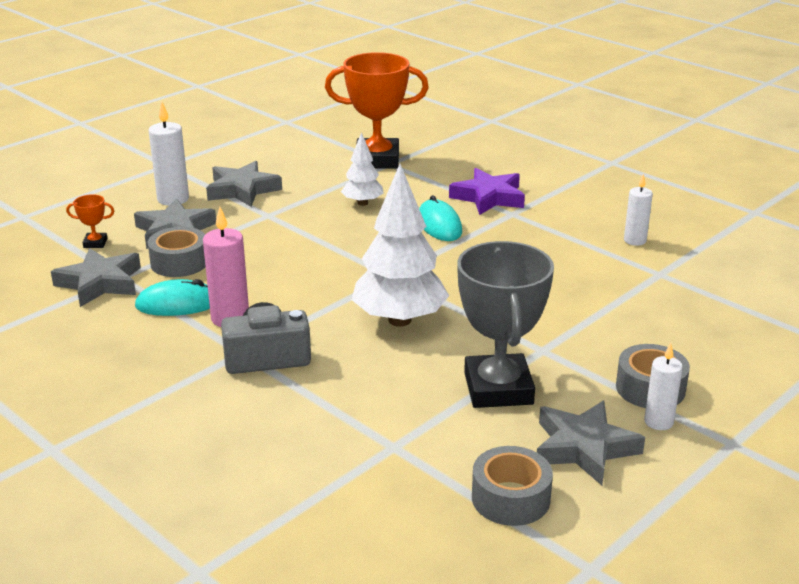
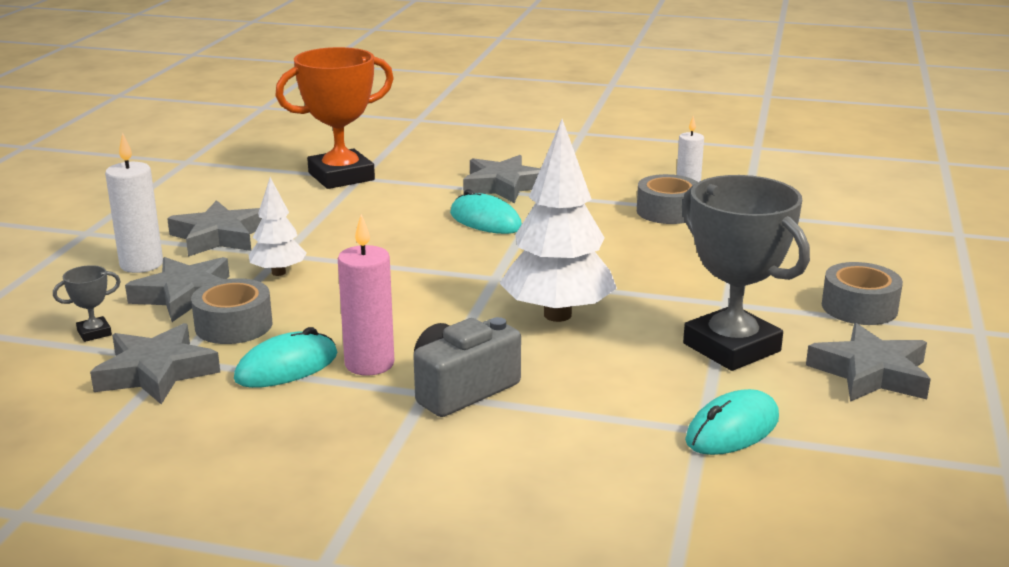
camera: 30 degrees left, 5 degrees down
orange trophy [66,194,114,248] -> grey trophy [53,265,121,342]
white tree [341,132,384,206] -> white tree moved to [249,177,307,276]
purple star [449,168,525,215] -> grey star [463,155,541,203]
grey tape [472,446,553,526] -> grey tape moved to [637,174,698,224]
white candle [644,343,683,430] -> none
none -> turquoise mouse [685,389,779,455]

